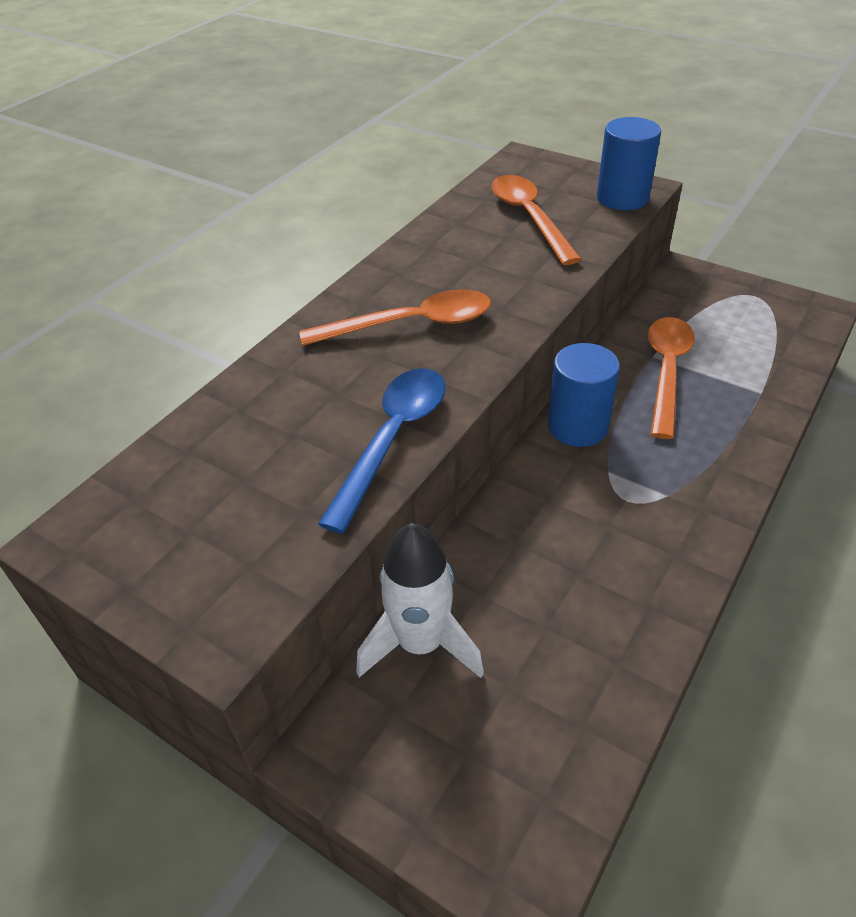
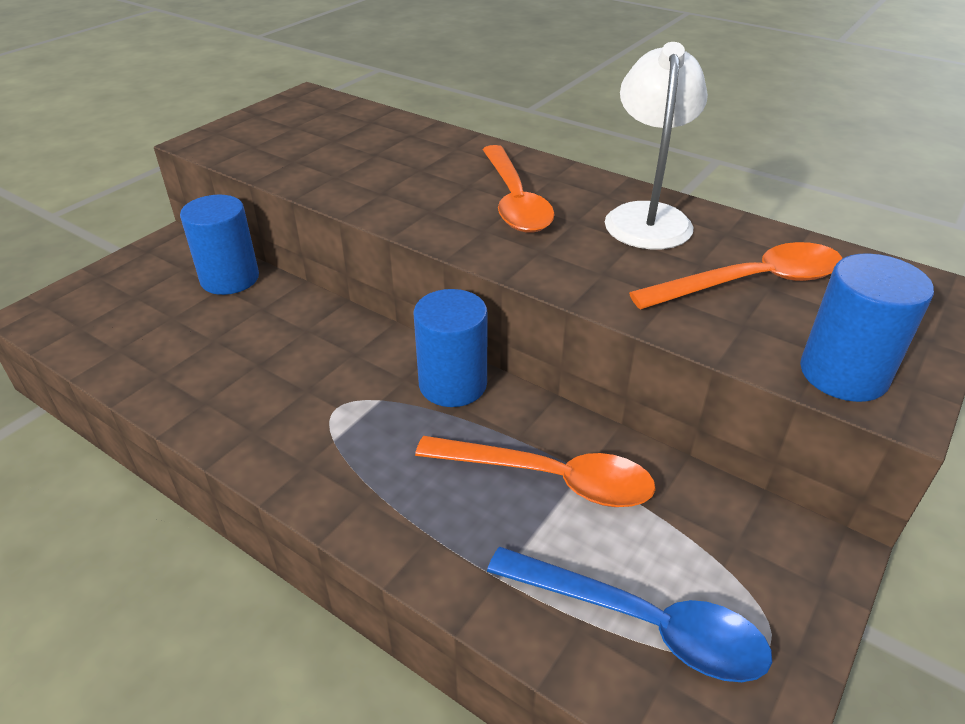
camera: 90 degrees right, 5 degrees down
blue spoon [318,368,445,534] -> blue spoon moved to [487,547,772,682]
white rocket [356,523,484,678] -> blue cylinder [180,195,259,295]
none -> white lamp [605,42,708,249]

